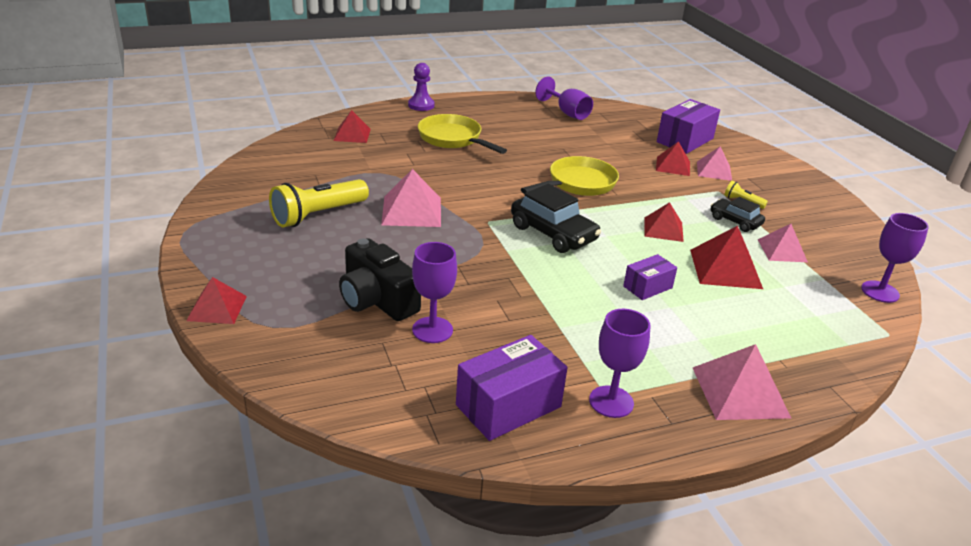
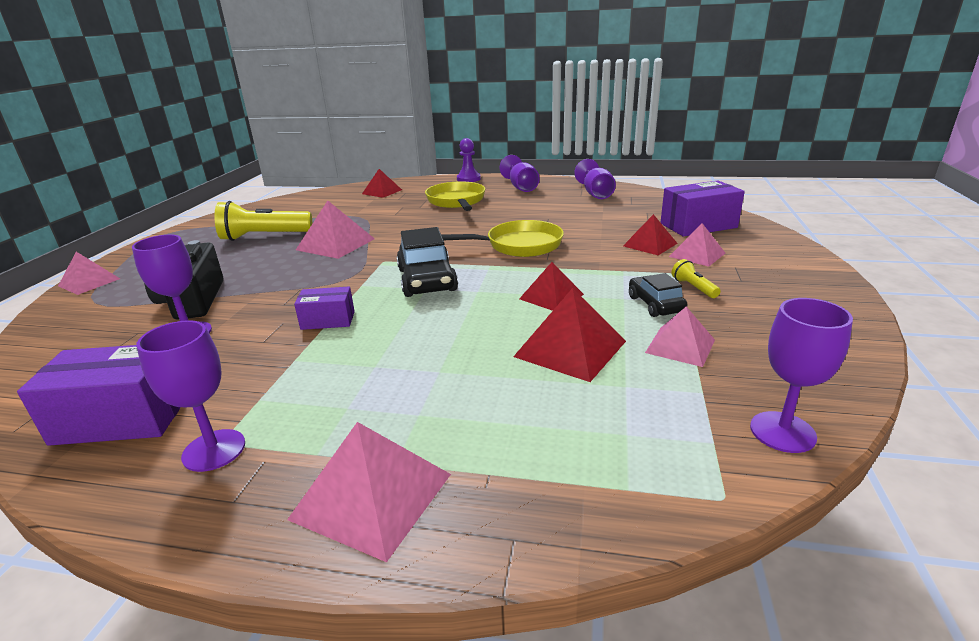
camera: 35 degrees right, 5 degrees down
red pyramid [186,277,247,324] -> pink pyramid [58,252,120,295]
purple box [623,254,677,300] -> purple box moved to [294,287,355,330]
none -> purple goblet [500,155,540,192]

